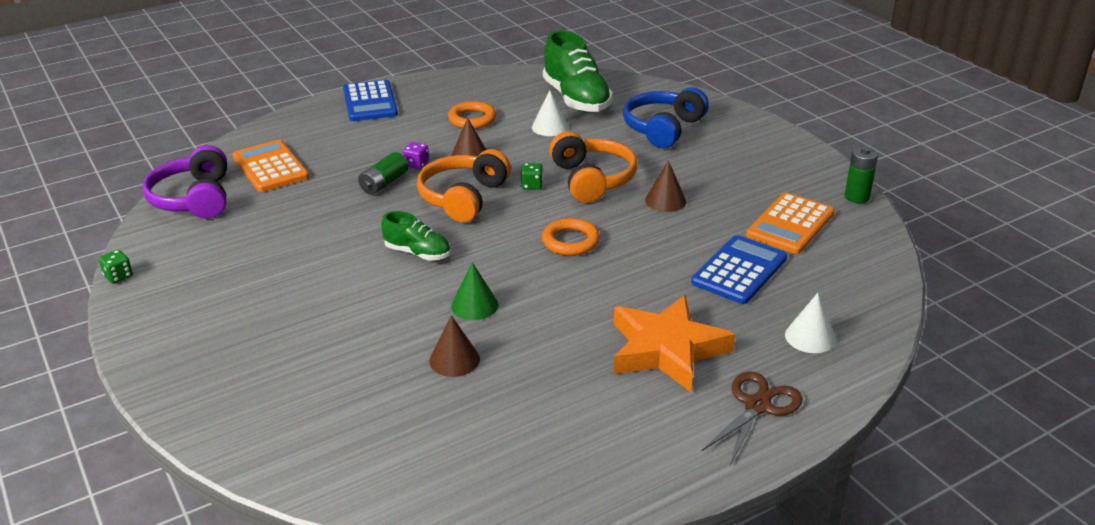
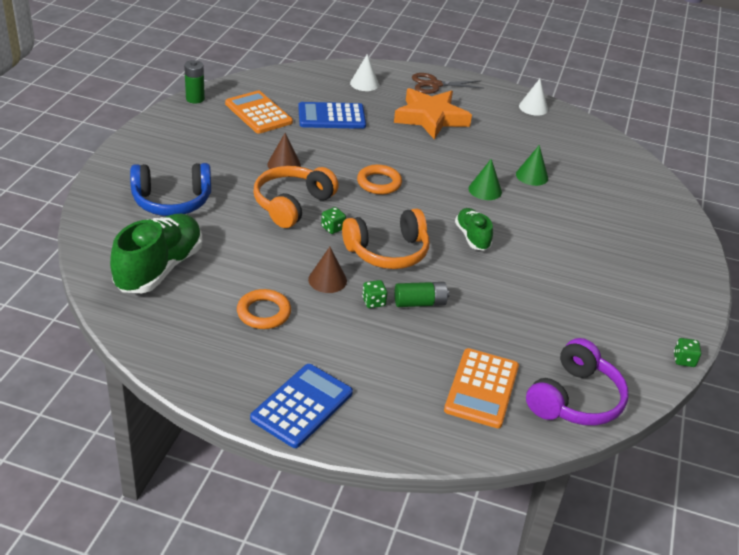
camera: 135 degrees left, 5 degrees up
purple dice [403,142,429,169] -> green dice [362,280,387,308]
brown cone [429,315,480,377] -> green cone [516,145,548,186]
white cone [532,90,568,136] -> white cone moved to [519,79,548,116]
orange calculator [746,193,835,254] -> orange calculator turned 120 degrees counterclockwise [225,91,293,134]

